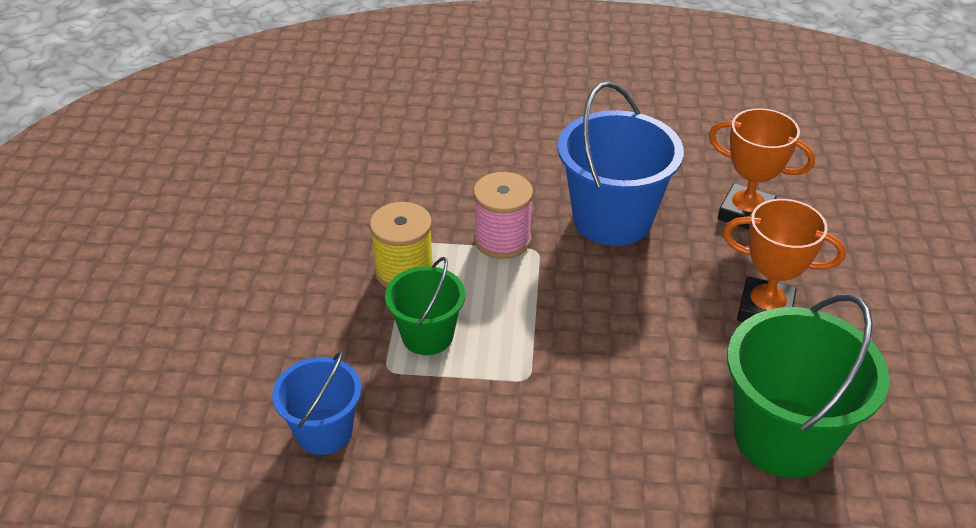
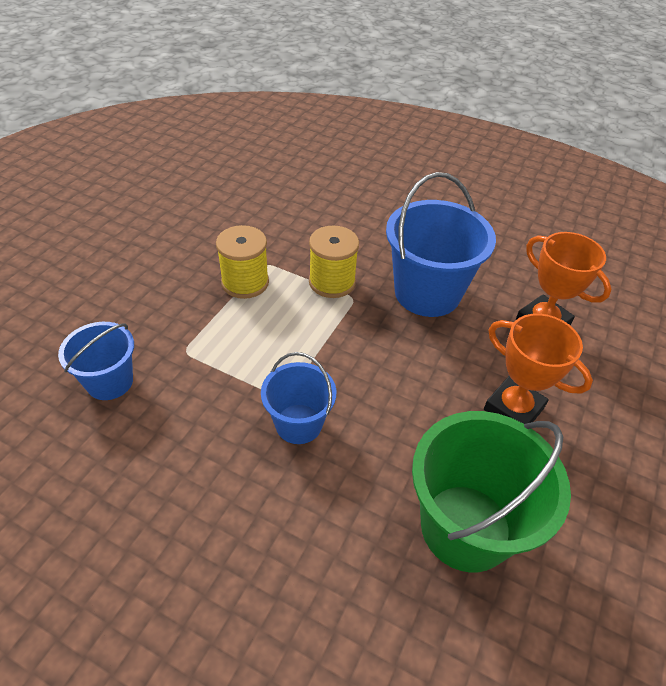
camera: 20 degrees right, 5 degrees up
green bucket [385,257,465,355] -> none
pink spool [473,172,533,259] -> yellow spool [309,226,359,298]
none -> blue bucket [261,352,337,444]

